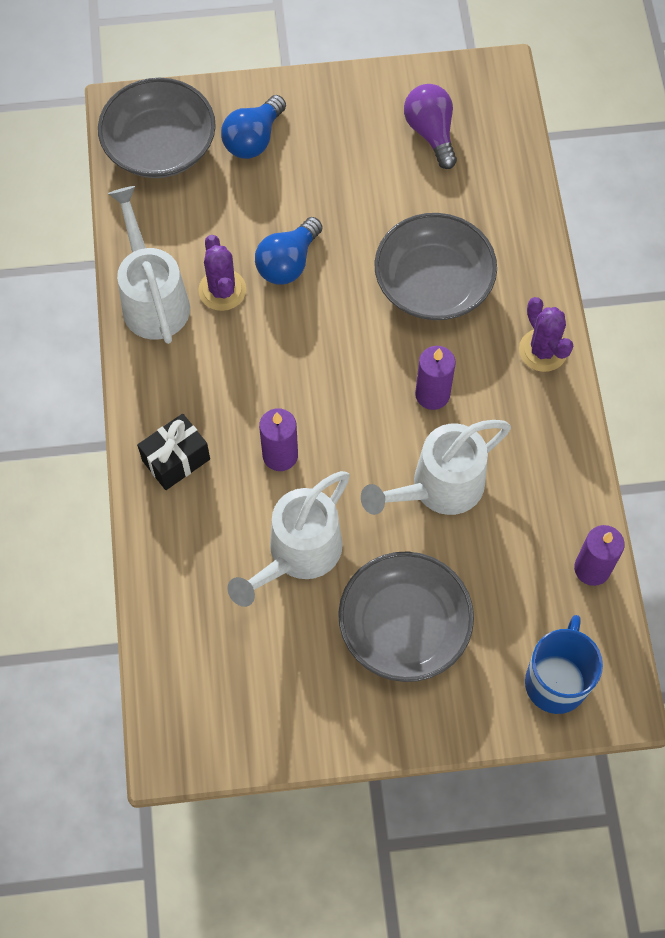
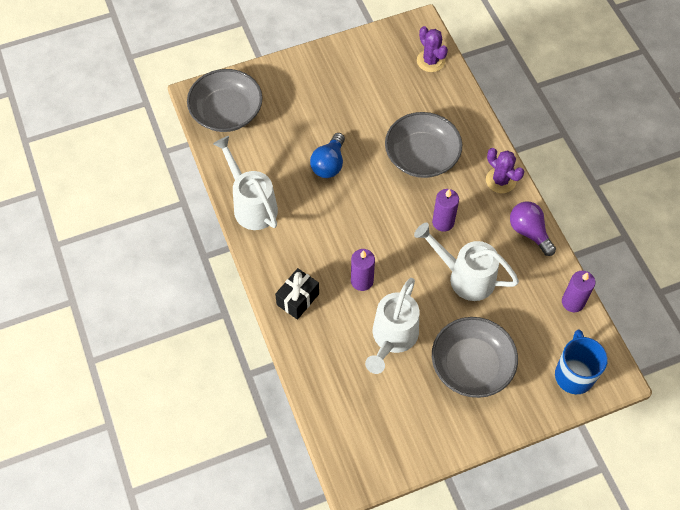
camera: 15 degrees left, 5 degrees down
purple cactus [198,235,246,311] -> purple cactus moved to [417,26,448,72]
blue light bulb [221,95,286,159] -> none
white watering can [361,420,511,515] -> white watering can turned 75 degrees clockwise [414,223,519,301]
purple light bulb [404,84,457,169] -> purple light bulb moved to [510,201,556,256]

